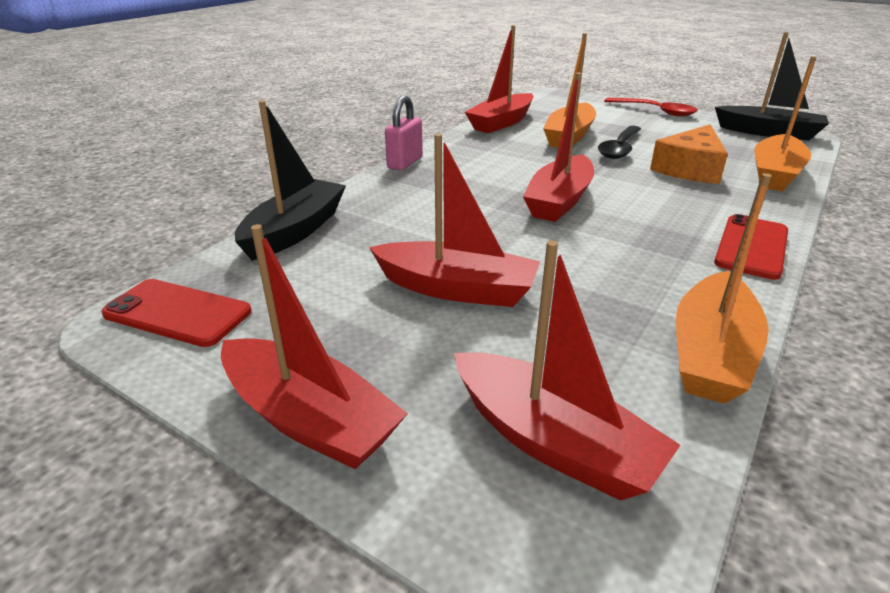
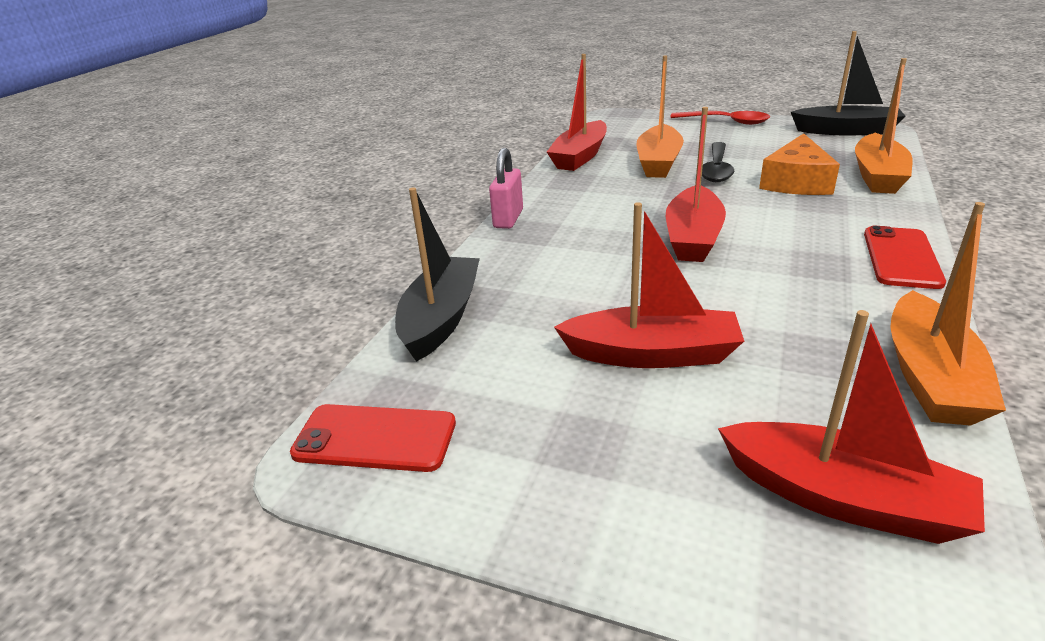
camera: 10 degrees left, 0 degrees up
red boat [221,224,408,469] -> none

